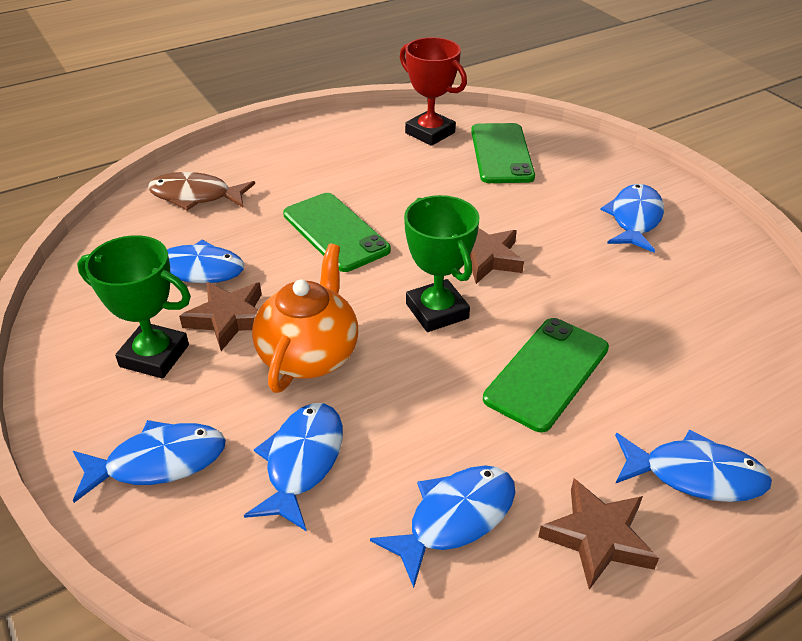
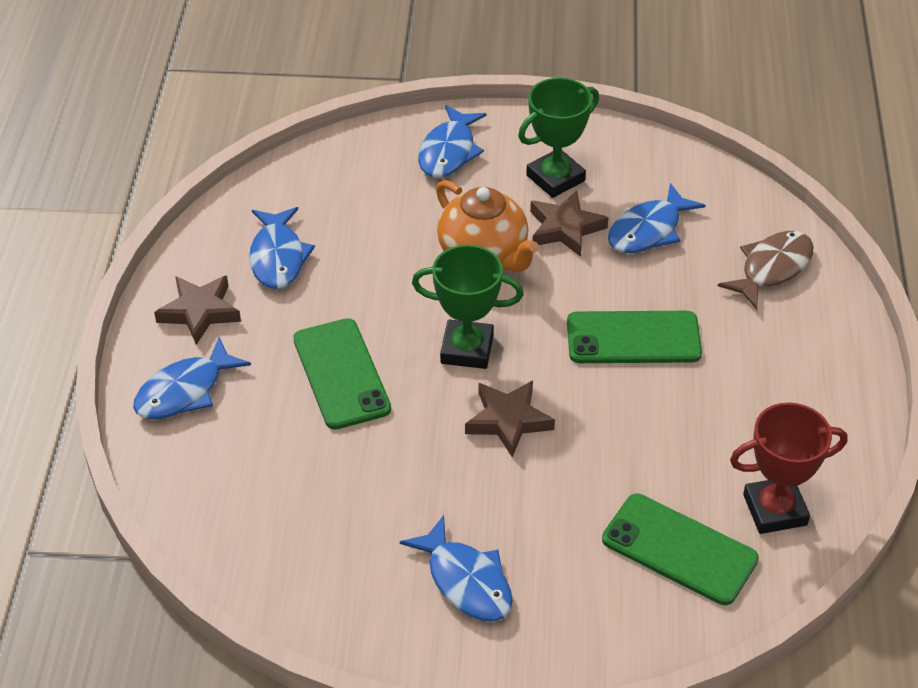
camera: 125 degrees right, 5 degrees up
blue fish [244,403,343,532] -> none

